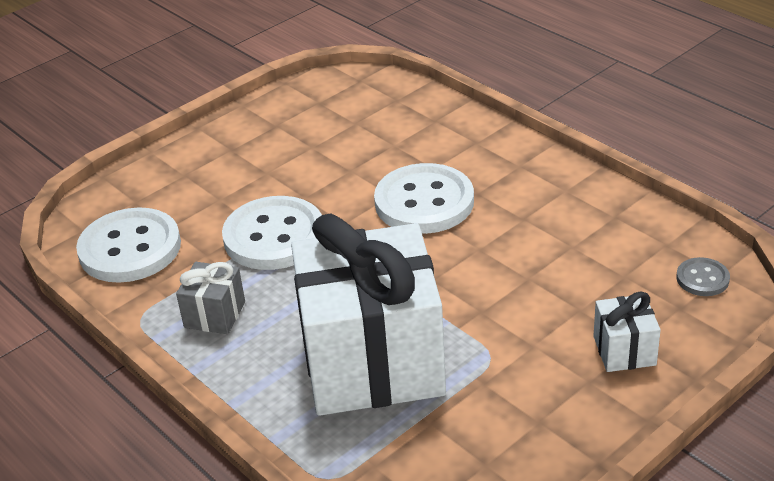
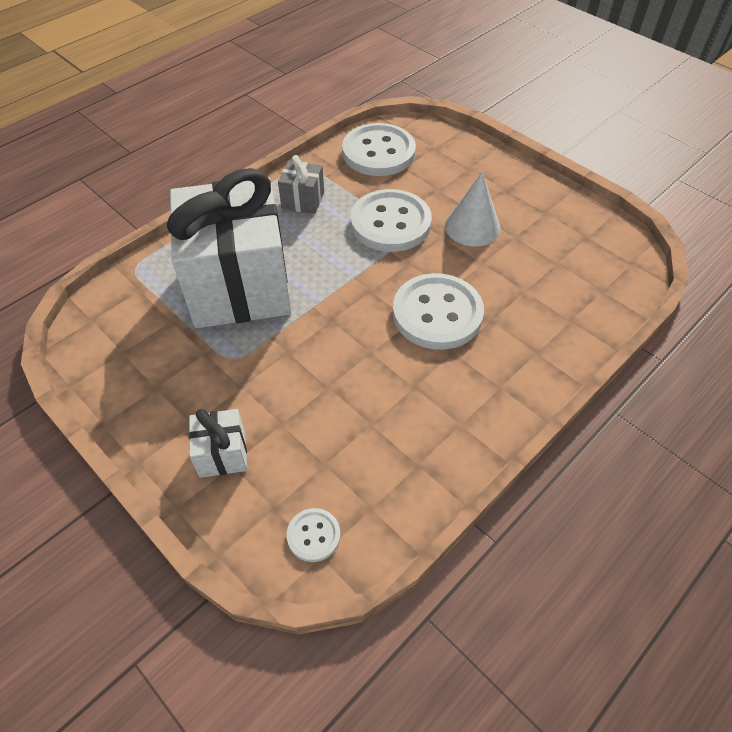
camera: 85 degrees right, 15 degrees up
grey button [676,257,730,296] -> white button [287,508,341,562]
none -> white cone [445,172,501,246]

